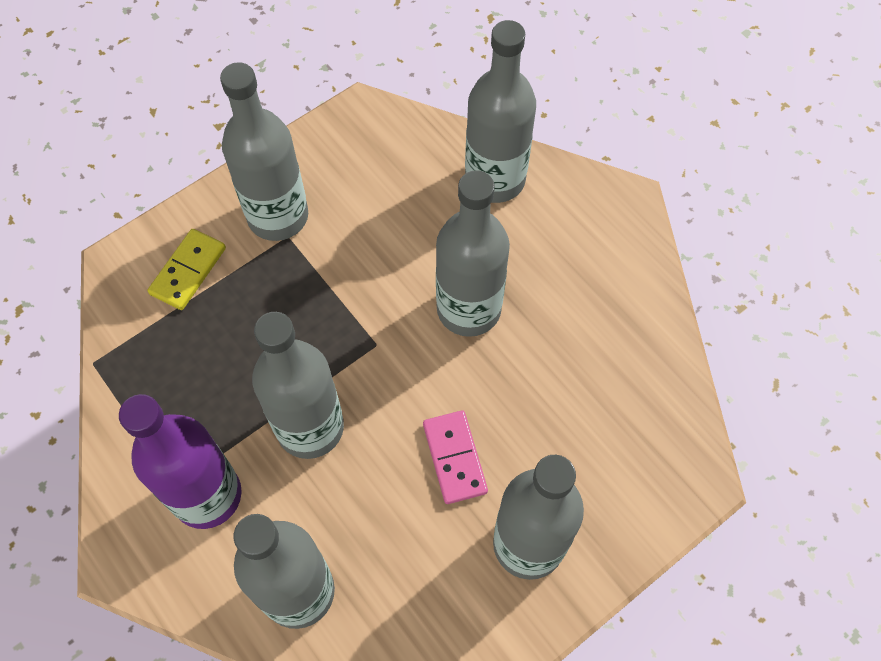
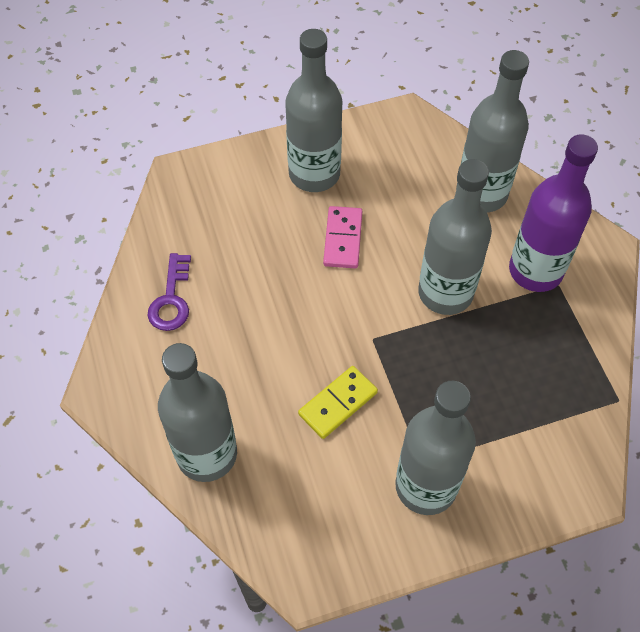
camera: 160 degrees left, 5 degrees down
yellow domino [148,229,226,310] -> yellow domino moved to [298,366,378,439]
grey bottle [436,170,510,337] -> none
none -> purple key [147,253,191,331]

